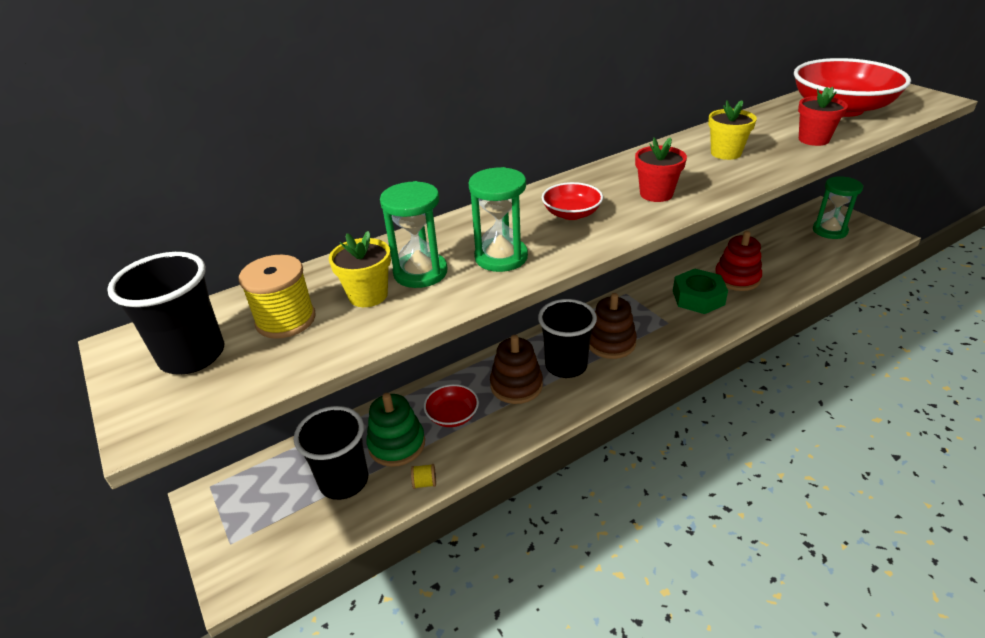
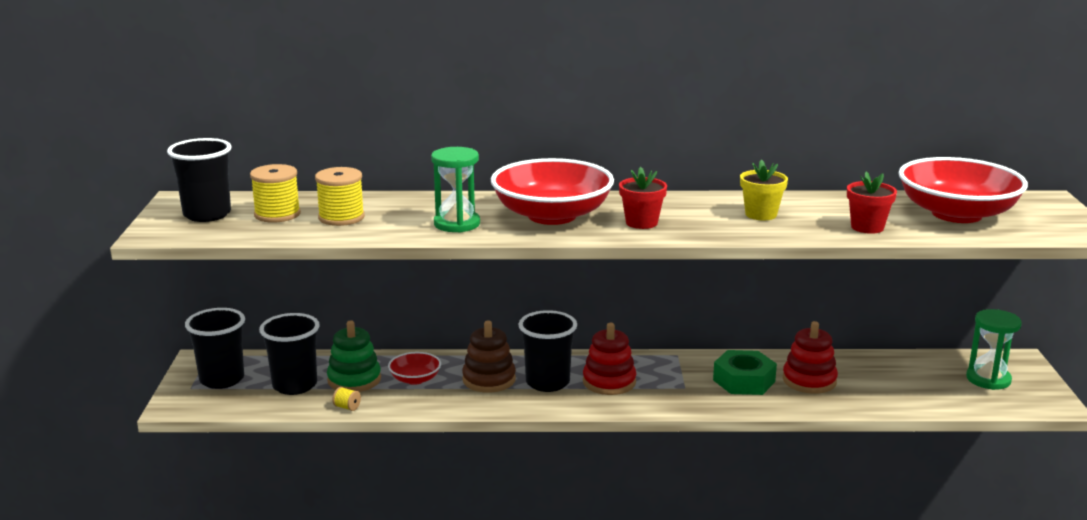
camera: 30 degrees right, 15 degrees down
yellow flower pot [329,231,391,307] -> yellow spool [315,167,365,226]
green hourglass [380,181,447,288] -> none
red bowl [542,182,603,220] -> red bowl [491,158,614,225], size x2.17
brown stacking toy [589,293,637,359] -> red stacking toy [583,323,636,395]
none -> black cup [185,308,245,389]

